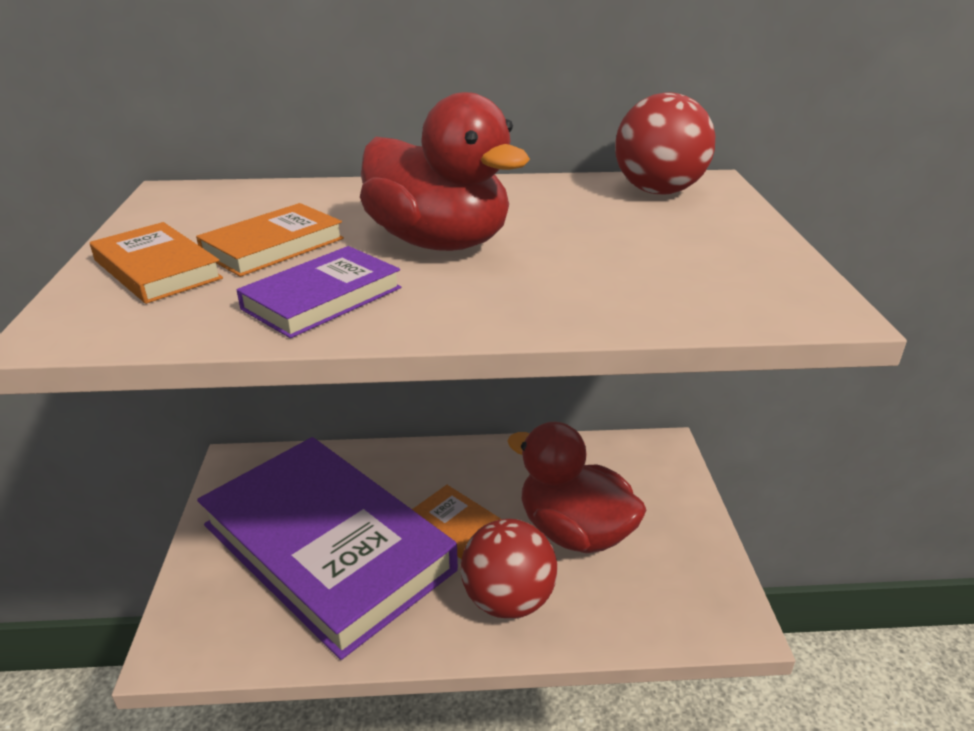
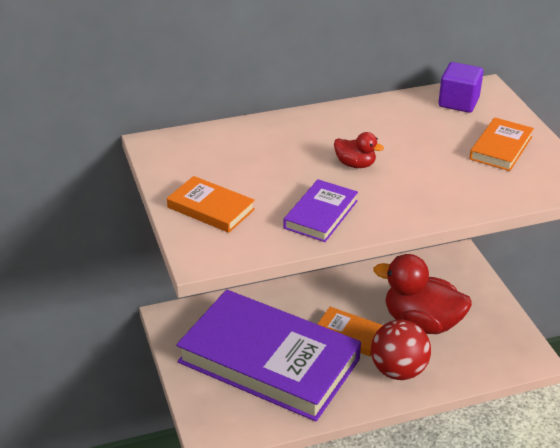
camera: 15 degrees left, 5 degrees up
orange book [196,203,344,277] -> orange book moved to [469,117,534,171]
red duck [360,92,530,251] -> red duck [334,132,384,168], size x0.44
red ball [615,92,715,194] -> purple cube [438,62,483,113]

